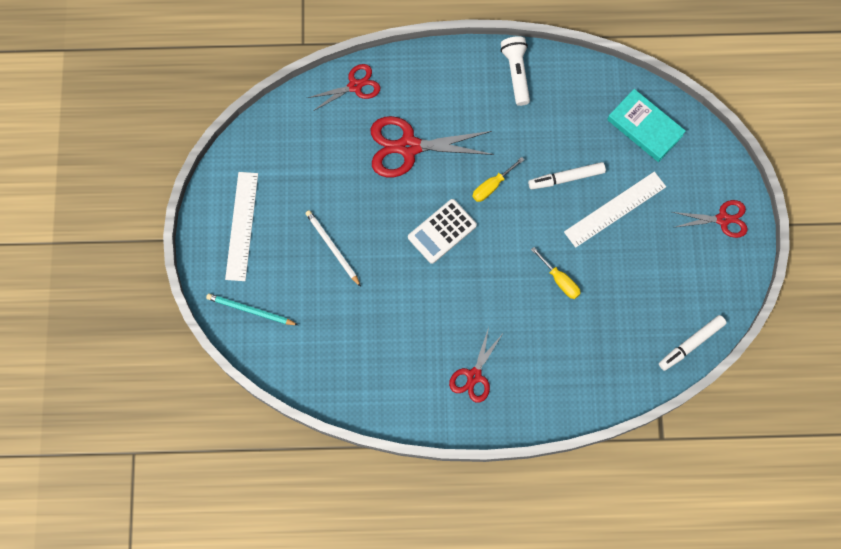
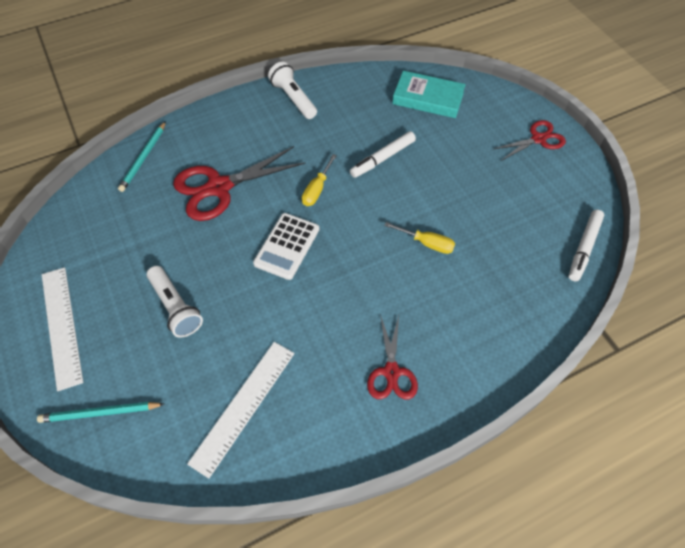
camera: 25 degrees left, 15 degrees down
white pencil [305,210,361,287] -> white flashlight [147,266,203,338]
red scissors [308,64,380,111] -> turquoise pencil [118,121,166,192]
white ruler [564,172,666,248] -> white ruler moved to [187,342,295,479]

